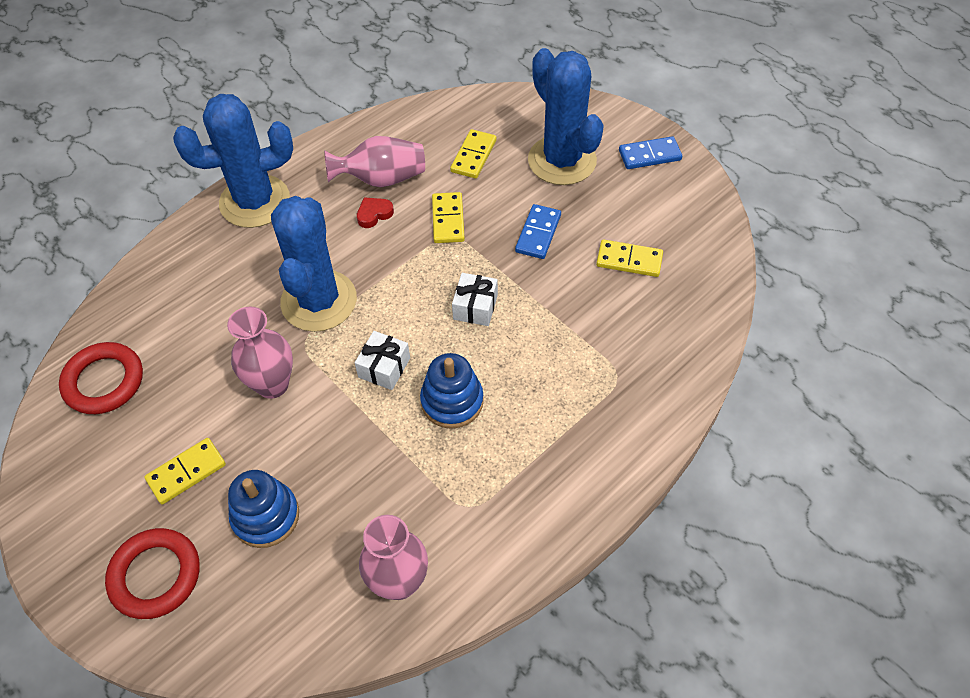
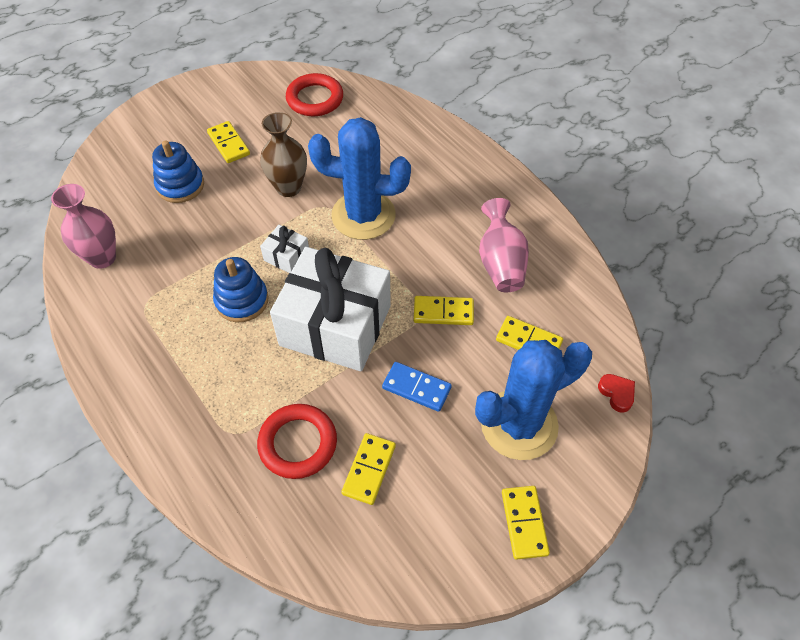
camera: 95 degrees right, 0 degrees up
red ring [105,528,200,619] -> red ring moved to [257,404,337,479]
blue cactus [173,94,293,228] -> none
pink vase [227,306,293,399] -> brown vase [260,112,307,197]
red heart [357,197,394,228] -> red heart moved to [598,374,635,413]
white gift [452,273,498,326] -> white gift [270,247,391,371], size x2.42
blue domino [619,136,682,169] -> yellow domino [502,486,550,560]

